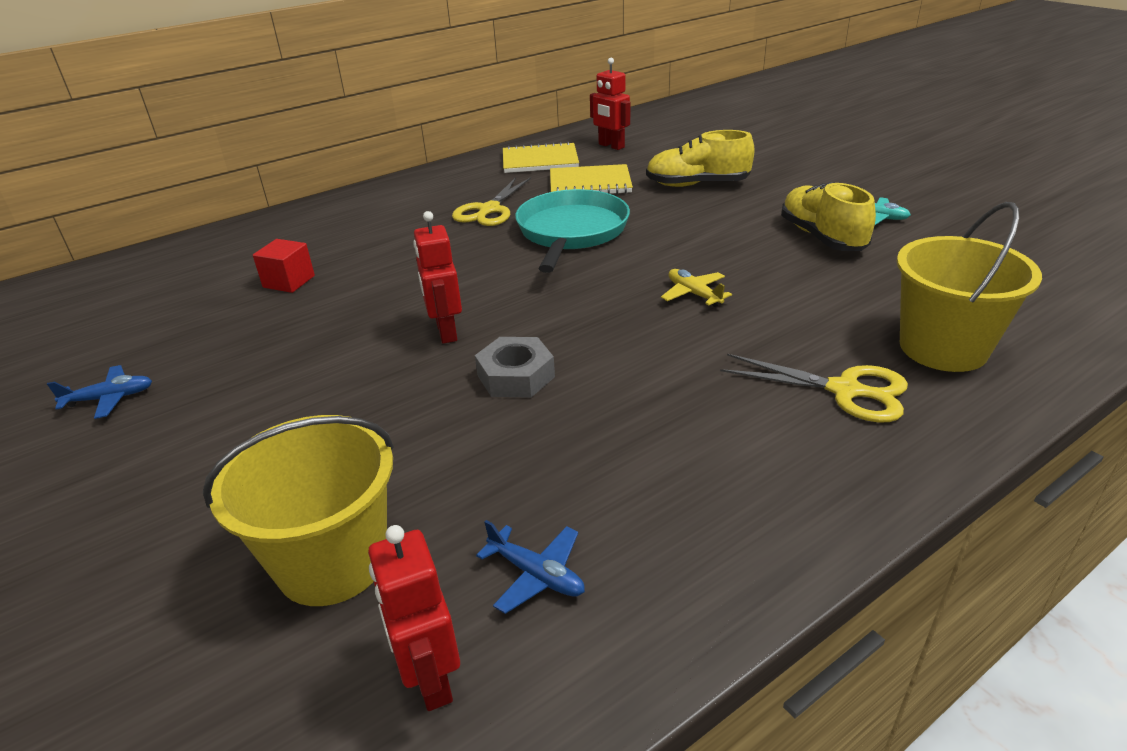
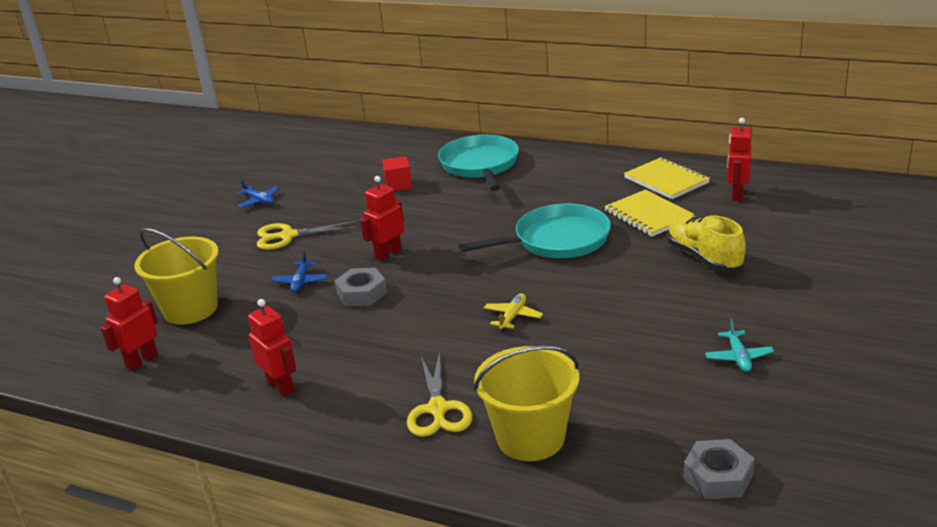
camera: 60 degrees right, 5 degrees down
yellow scissors [452,177,531,226] -> yellow scissors moved to [257,221,356,250]
blue plane [476,520,585,614] -> blue plane moved to [272,251,328,292]
yellow shoe [781,182,876,251] -> none
none -> red robot [248,299,296,396]
none -> turquoise pan [438,135,519,191]
none -> grey nut [684,439,754,499]

